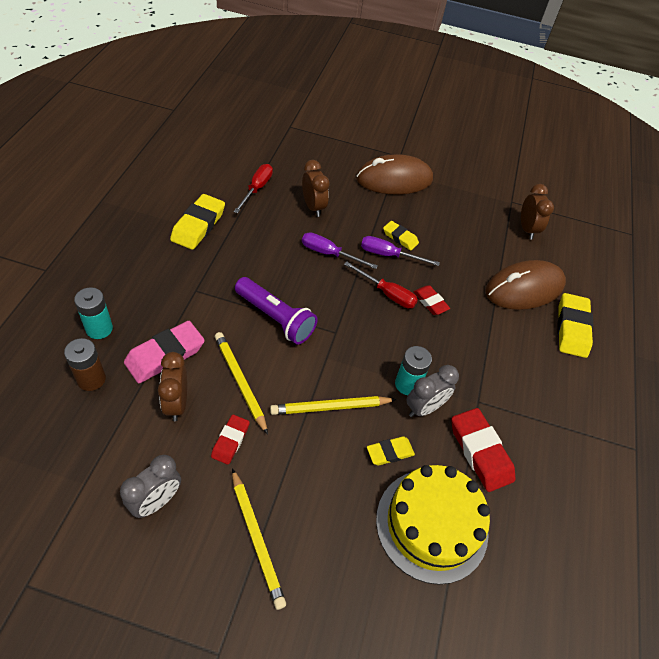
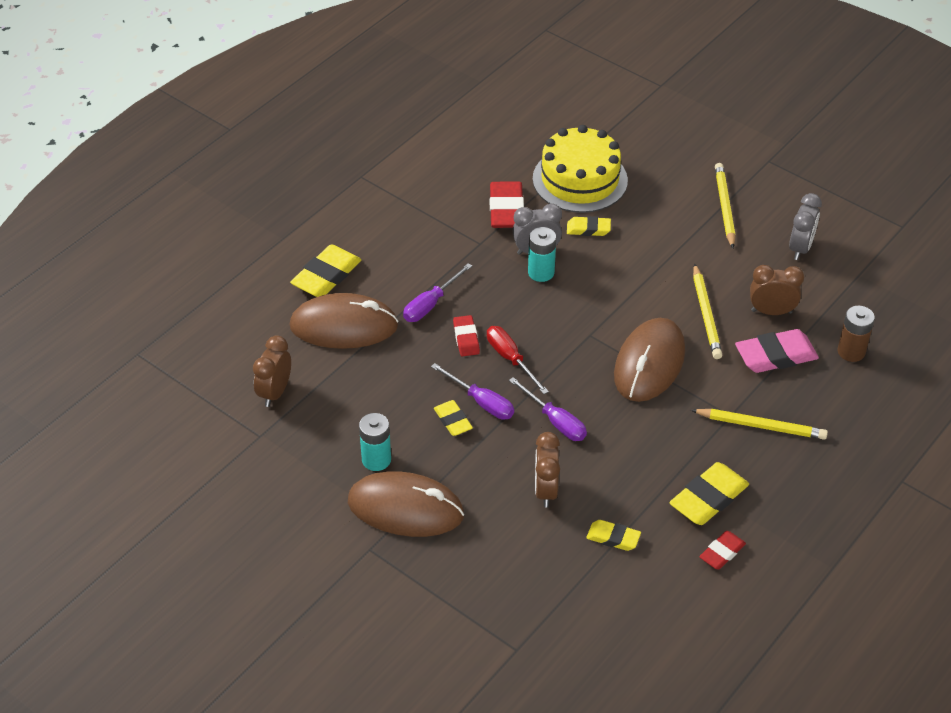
camera: 150 degrees left, 5 degrees down
turquoise battery [74,287,113,339] -> turquoise battery moved to [359,413,391,471]
grey clock [120,455,181,518] -> grey clock turned 135 degrees clockwise [789,193,822,260]
brown clock [158,352,187,421] -> brown clock turned 105 degrees counterclockwise [750,265,804,315]
red eraser [211,415,250,465] -> red eraser moved to [699,531,746,570]
red screwdriver [233,164,273,213] -> yellow eraser [586,520,641,551]
purple flashlight [235,277,318,344] -> brown mouse [614,318,685,402]
yellow pencil [270,396,397,415] -> yellow pencil moved to [691,409,828,440]
none -> purple screwdriver [403,263,472,322]

